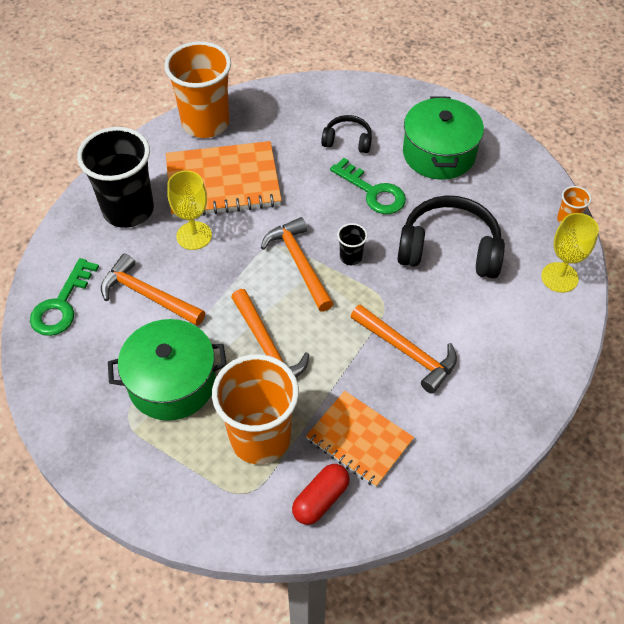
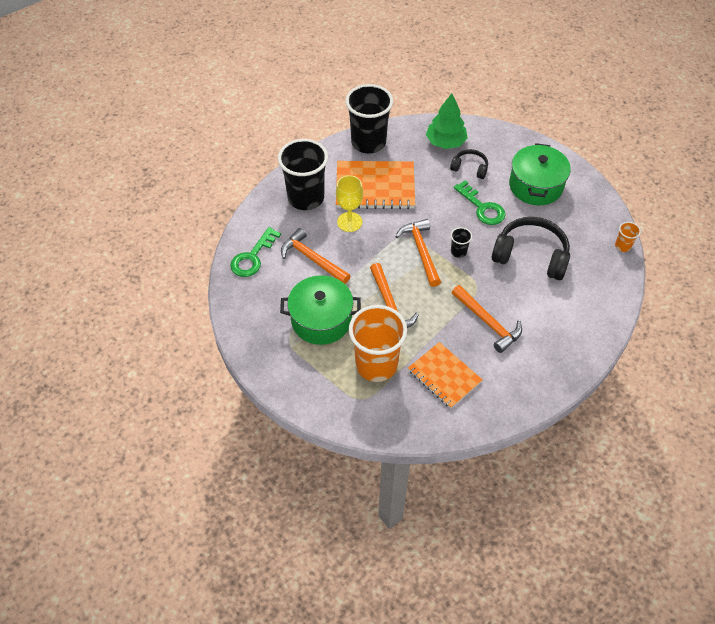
camera: 10 degrees right, 0 degrees up
orange cup [164,41,231,138] -> black cup [345,84,393,154]
red capsule [292,464,350,525] -> none
yellow goblet [541,213,599,293] -> none
none -> green tree [426,93,468,149]

